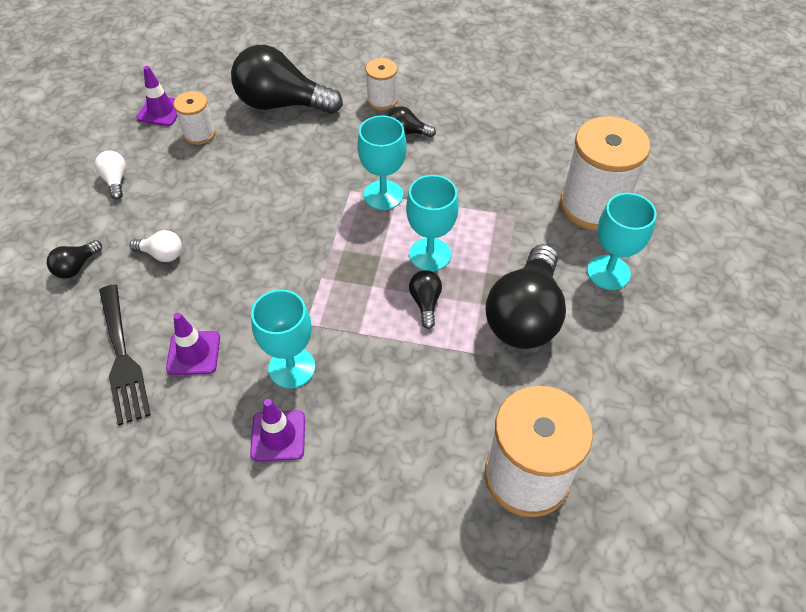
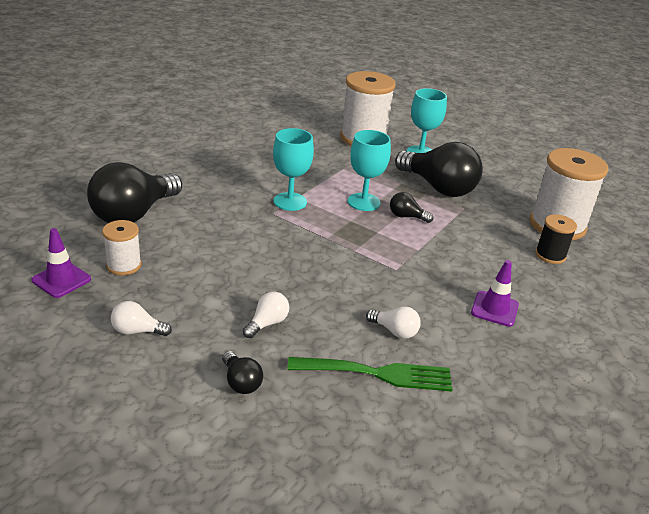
camera: 70 degrees left, 20 degrees down
black fork [99,284,151,426] -> green fork [287,357,453,392]
purple traffic cone [166,313,220,375] -> white light bulb [366,306,421,339]
turquoise goblet [251,289,315,389] -> none
white spool [366,58,398,110] -> none
black light bulb [388,106,436,137] -> none
none -> black spool [535,214,577,264]

